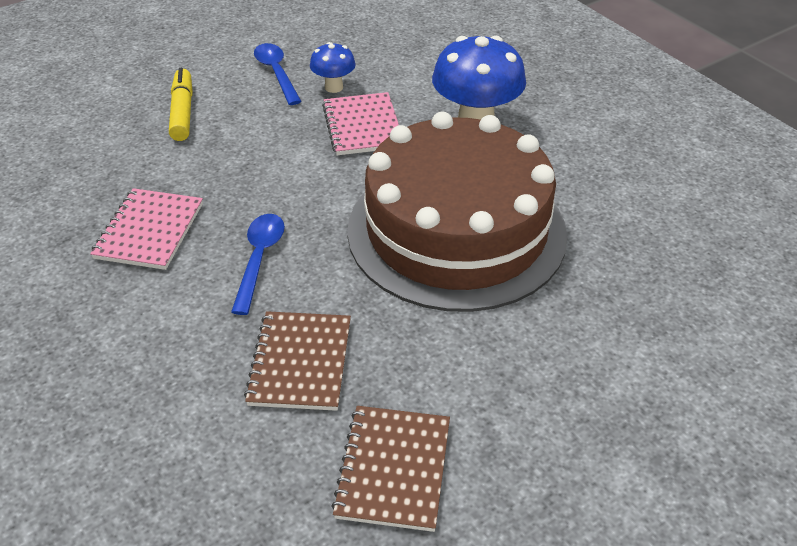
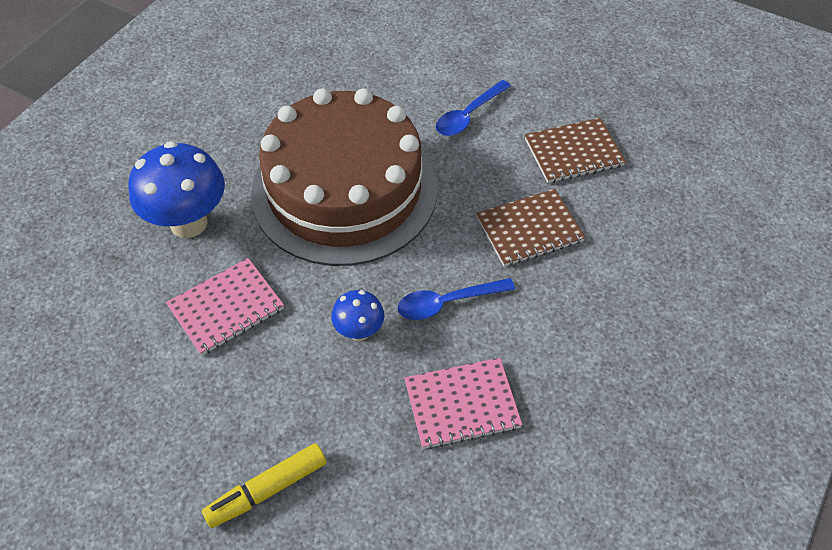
camera: 115 degrees left, 10 degrees up
blue spoon [254,43,302,105] -> blue spoon moved to [436,80,511,136]
blue mushroom [310,42,356,93] -> blue mushroom moved to [331,290,384,341]

